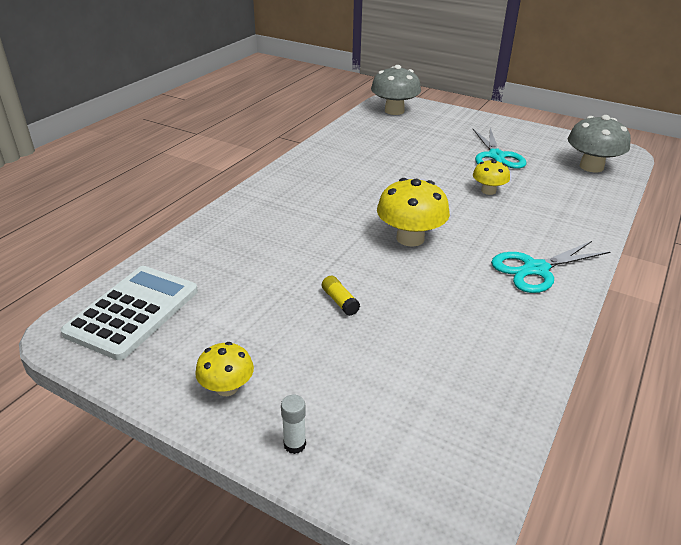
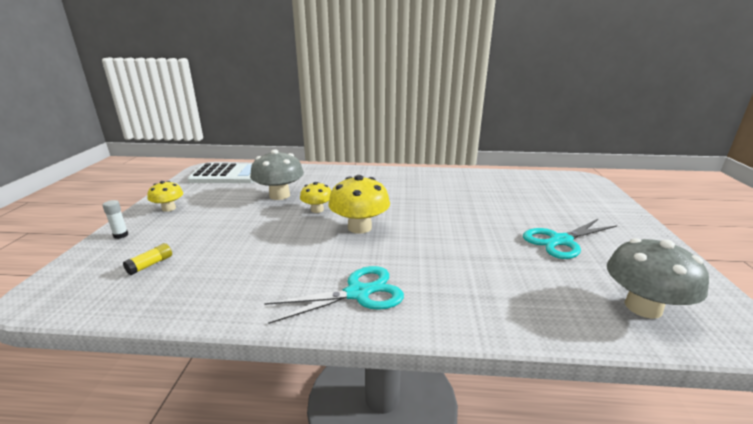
camera: 65 degrees right, 10 degrees down
yellow glue stick [322,276,360,316] -> yellow glue stick moved to [123,243,172,275]
grey mushroom [371,65,421,115] -> grey mushroom moved to [250,149,304,200]
yellow mushroom [473,159,510,195] -> yellow mushroom moved to [300,182,331,213]
turquoise scissors [491,241,610,293] -> turquoise scissors turned 120 degrees clockwise [264,266,404,324]

